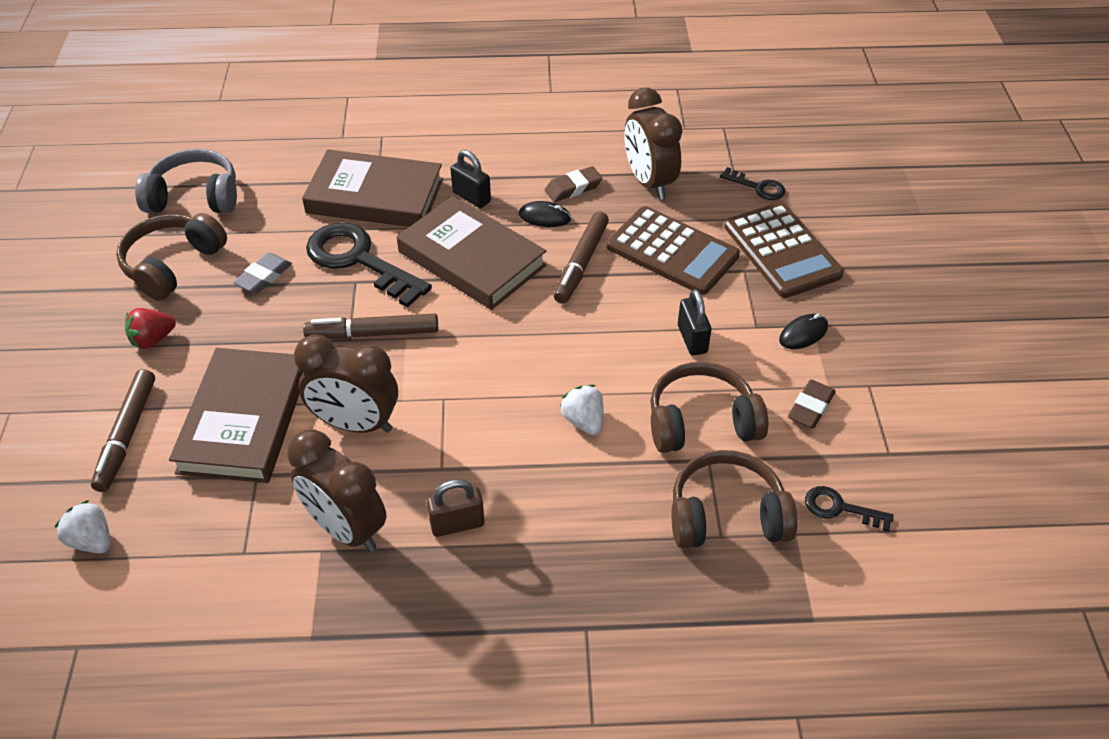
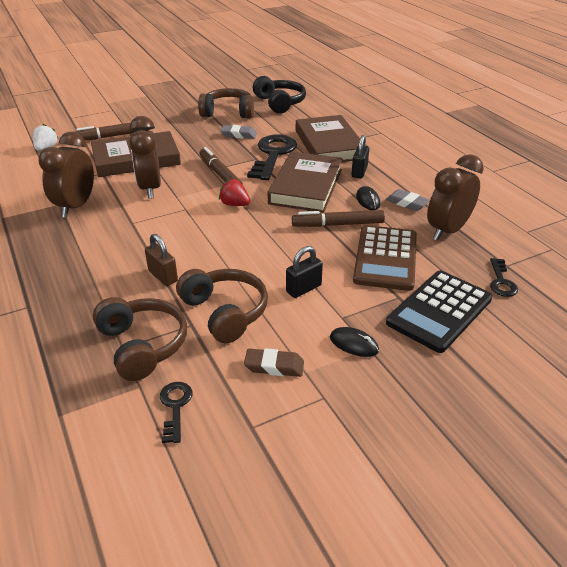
camera: 65 degrees right, 10 degrees down
red strawberry [125,308,176,349] -> red strawberry moved to [219,179,250,206]
grey headphones [135,149,237,213] -> black headphones [253,76,306,114]
brown padlock [427,479,484,537] -> brown padlock moved to [145,234,178,286]
brown eraser [545,166,602,202] -> grey eraser [386,189,430,211]
white strawberry [560,385,603,435] -> none
brown calculator [724,202,844,298] -> black calculator [386,270,492,353]

